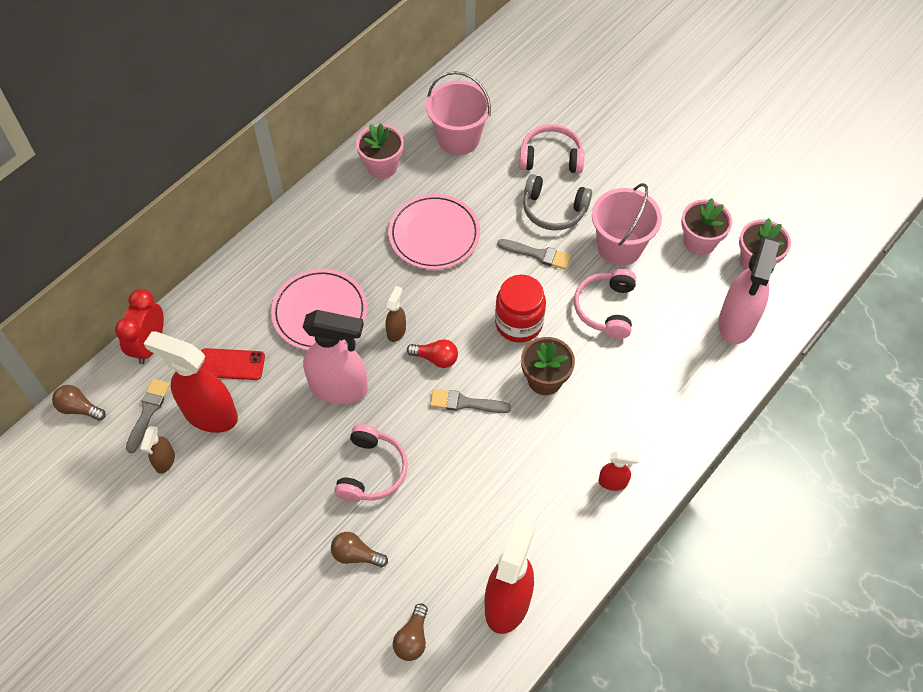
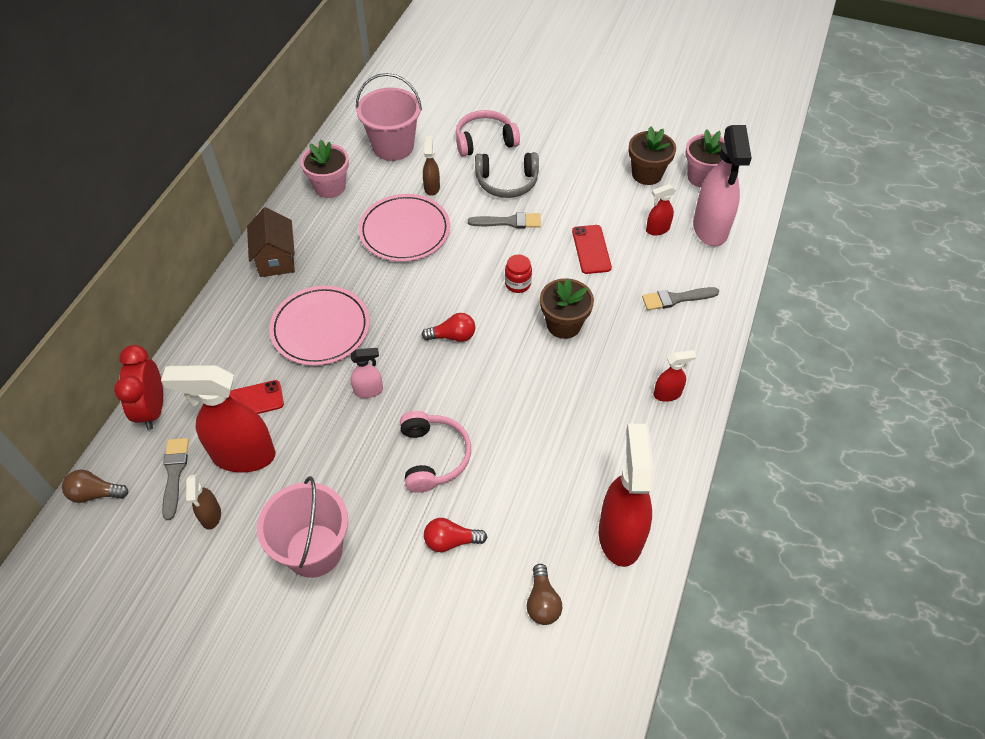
camera: 20 degrees left, 5 degrees down
pink spray bottle [303,310,368,404] -> pink spray bottle [351,348,383,398], size x0.47
brown light bulb [331,532,388,567] -> red light bulb [424,518,487,552]
brown spray bottle [386,286,406,342] -> brown spray bottle moved to [423,136,440,196]
grey brush [430,389,511,413] -> grey brush moved to [642,287,719,310]
red jar [495,275,546,343] -> red jar [505,255,532,293], size x0.55
pink headphones [574,269,636,339] -> red phone [572,225,612,274]
pink bucket [592,183,662,265] -> pink bucket moved to [257,476,348,578]
pink flower pot [681,198,732,255] -> brown flower pot [628,127,676,185]
none -> brown house [247,207,295,277]
none -> red spray bottle [646,184,676,235]

